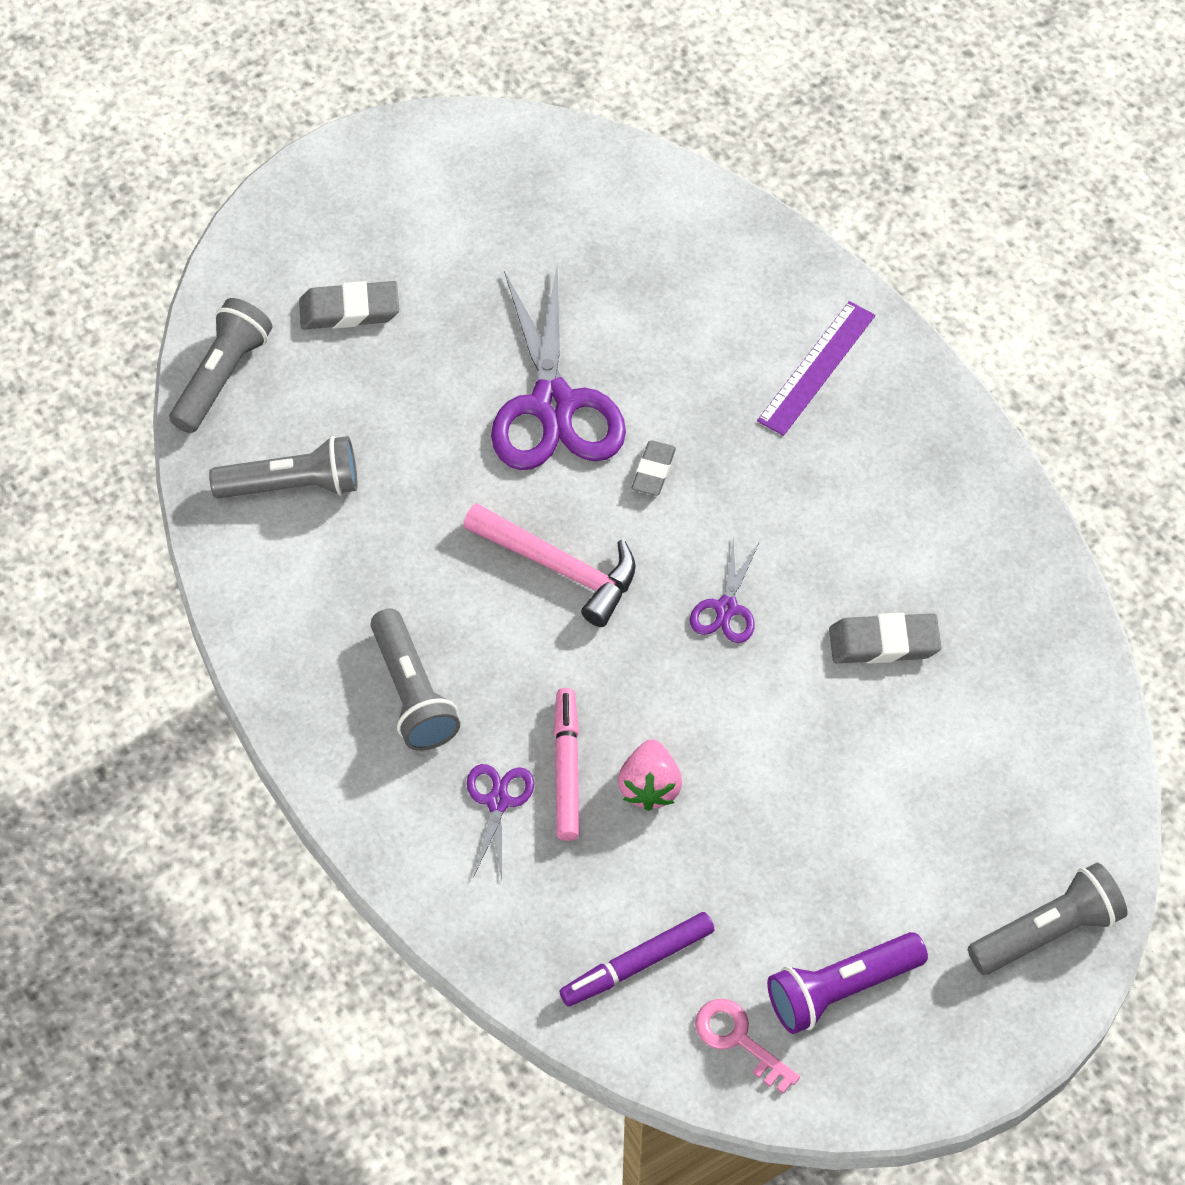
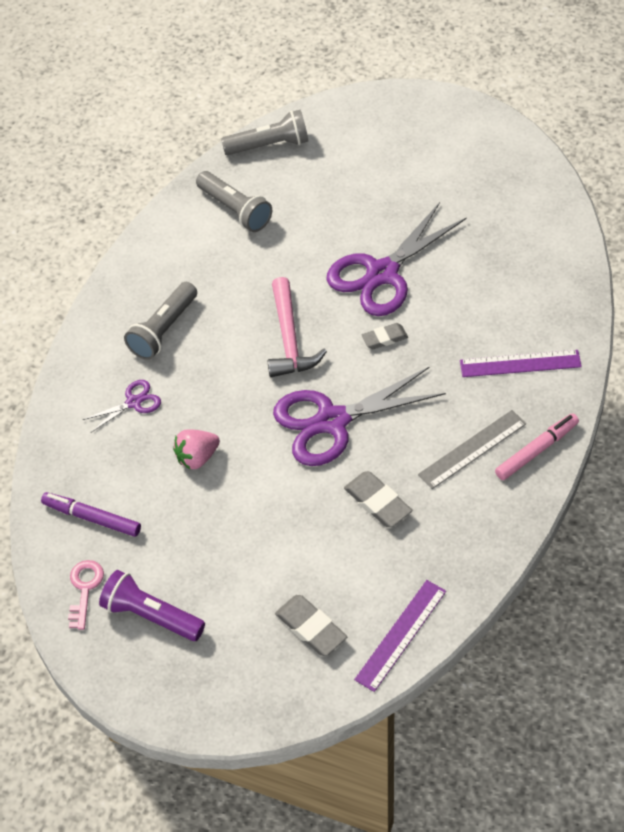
camera: 55 degrees right, 5 degrees down
grey eraser [299,281,399,329] -> grey eraser moved to [275,595,347,656]
pink marker [554,688,579,841] -> pink marker moved to [495,413,579,480]
purple scissors [690,537,759,643] -> purple scissors [273,367,446,466], size x2.15
grey flashlight [968,863,1128,975] -> none
none -> purple ruler [354,580,446,692]
none -> grey ruler [418,410,526,489]

